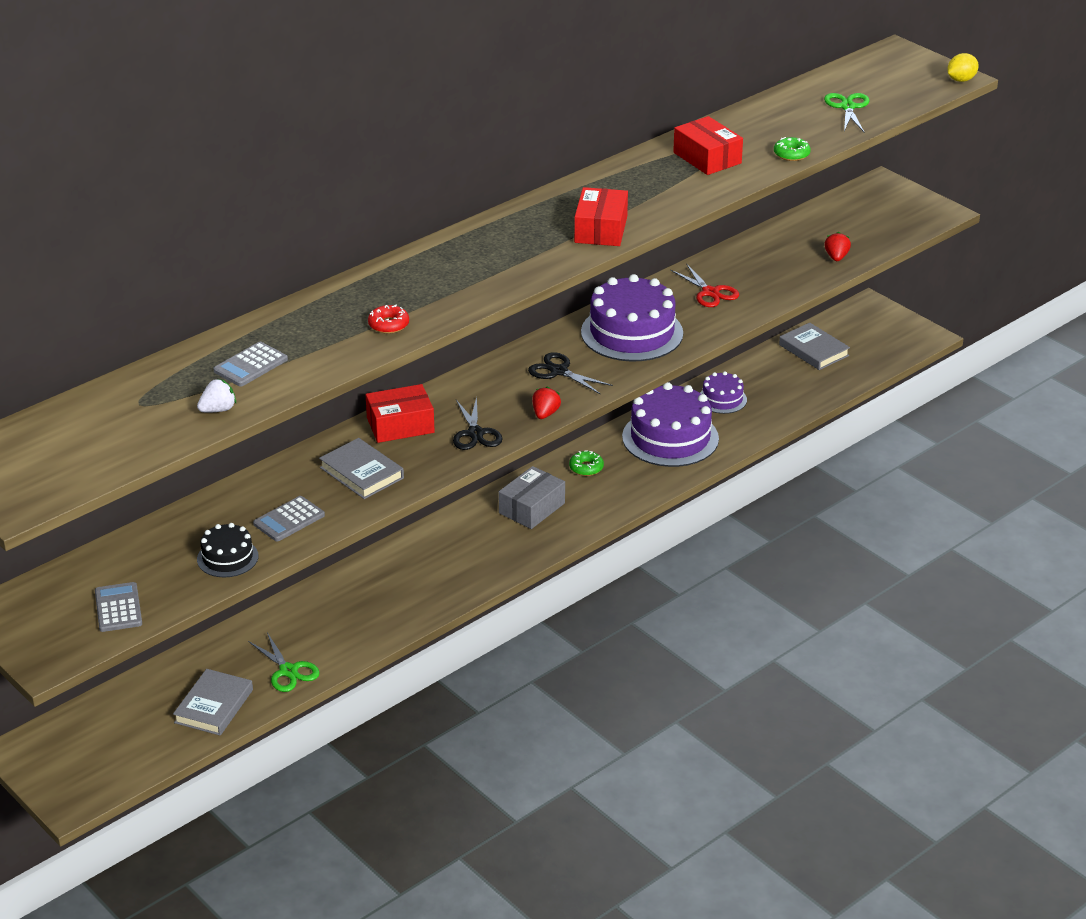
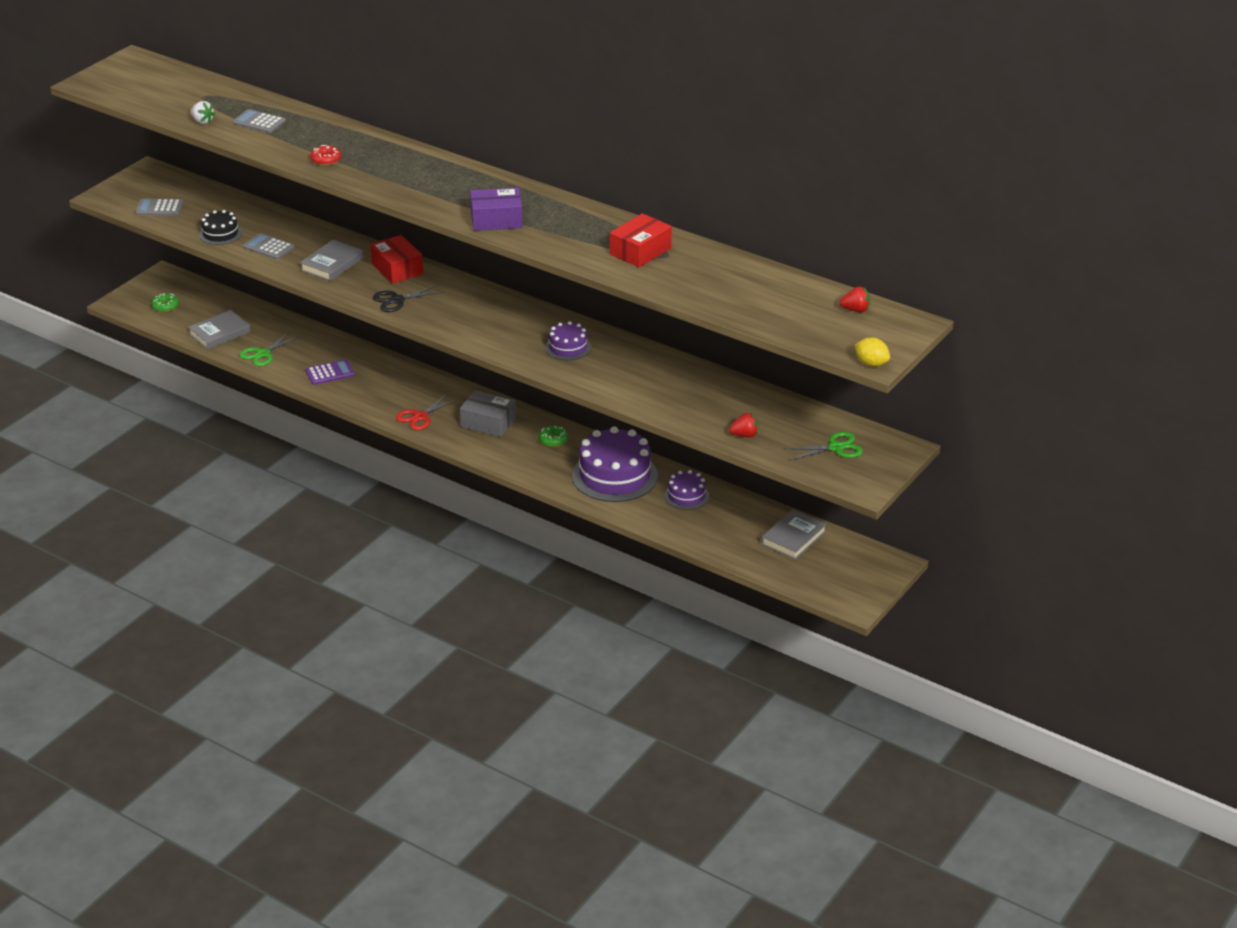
camera: 75 degrees right, 0 degrees up
grey calculator [95,582,142,632] -> grey calculator turned 150 degrees counterclockwise [135,199,183,216]
grey book [173,669,253,735] -> grey book turned 45 degrees counterclockwise [188,310,251,349]
black scissors [528,352,613,394] -> none
red strawberry [532,386,561,419] -> red strawberry moved to [840,286,870,313]
red box [574,187,628,246] -> purple box [470,188,523,231]
purple cake [581,274,683,362] -> purple cake [545,321,591,360], size x0.52
red scissors [670,263,739,307] -> red scissors moved to [396,393,459,430]
green donut [774,137,811,161] -> green donut moved to [151,293,179,312]
green scissors [824,93,869,132] -> green scissors moved to [783,432,863,460]
none -> purple calculator [306,359,355,385]

